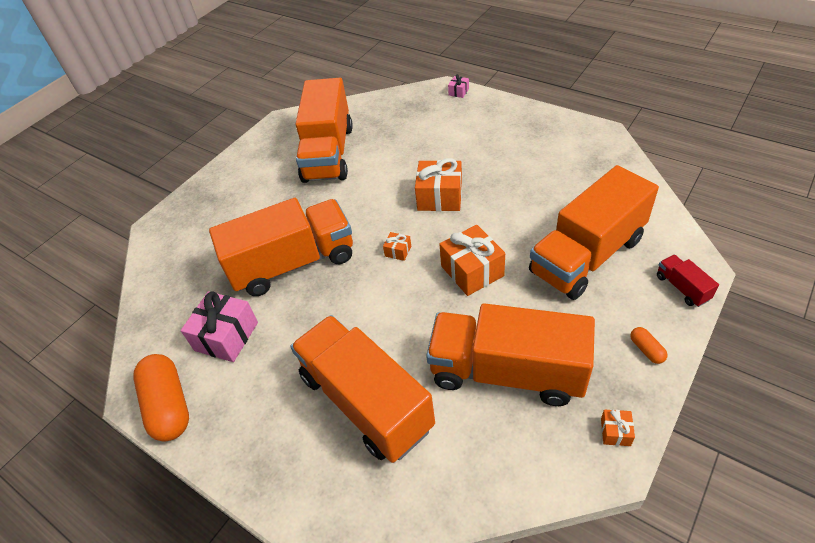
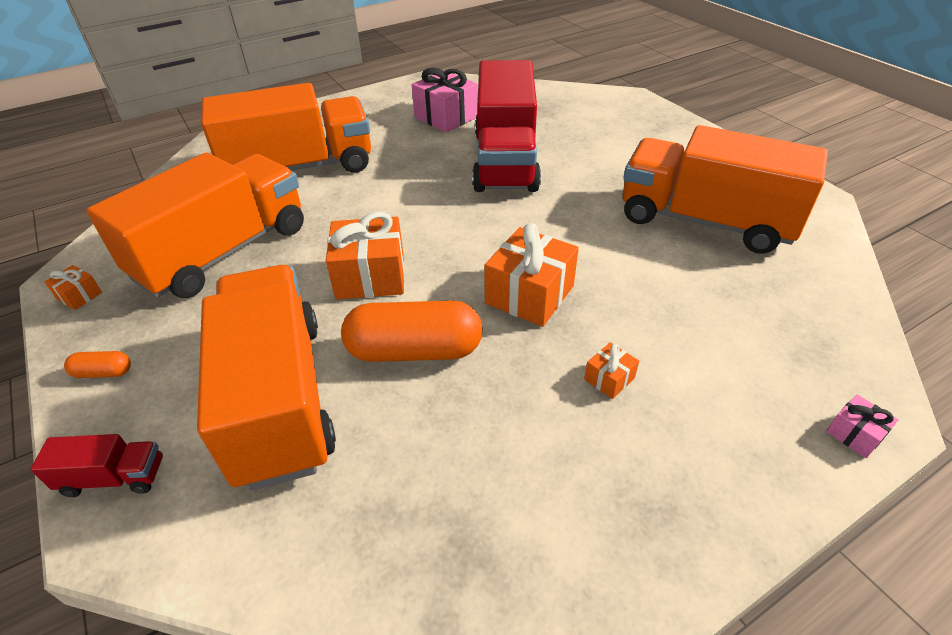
camera: 110 degrees right, 5 degrees down
orange capsule [134,354,189,441] -> orange capsule moved to [341,300,483,362]
orange truck [209,198,353,296] -> red truck [472,60,541,192]
orange gift [383,232,411,261] -> orange gift moved to [584,342,639,399]

